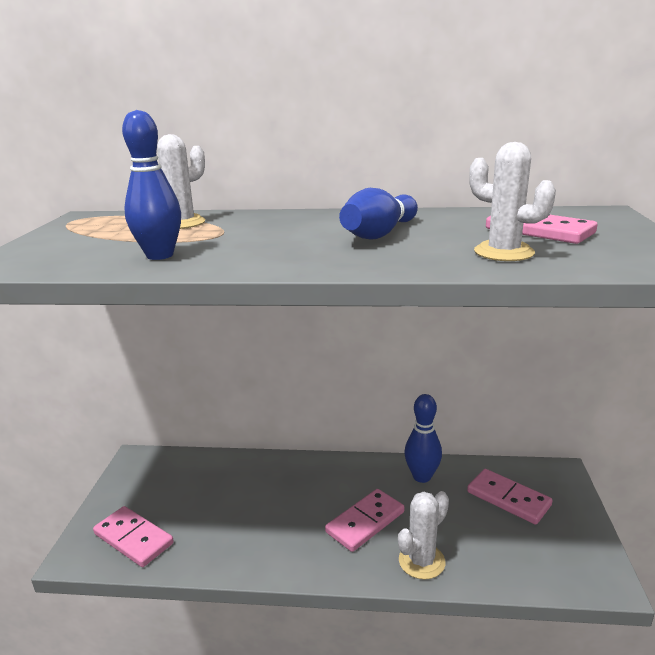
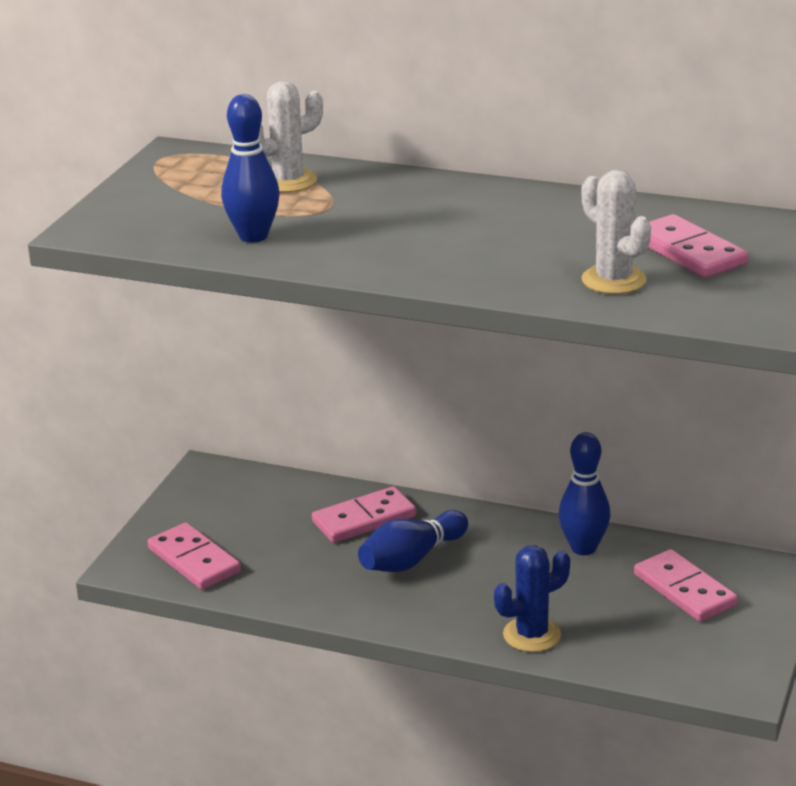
camera: 15 degrees right, 5 degrees up
pink domino [325,489,404,552] -> pink domino moved to [312,486,416,543]
blue bowling pin [339,188,418,240] -> blue bowling pin moved to [358,510,468,572]
white cactus [398,491,449,580] -> blue cactus [494,545,570,652]

